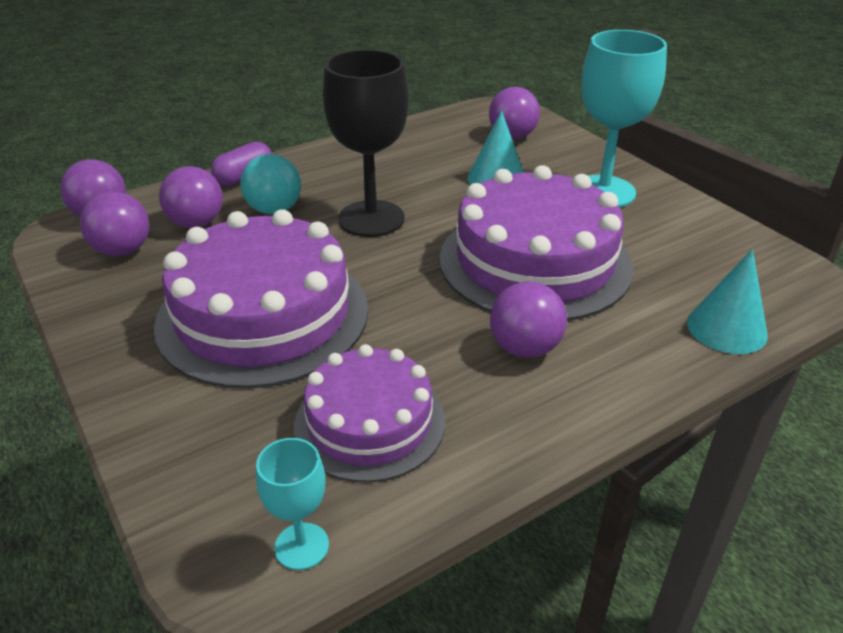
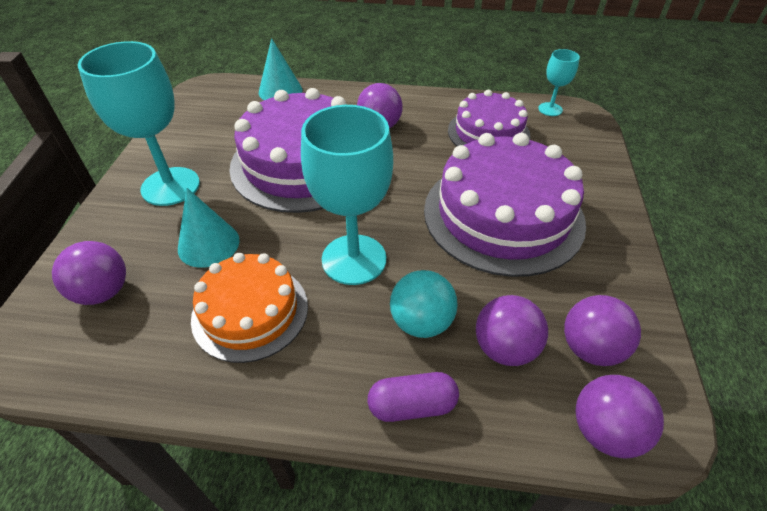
camera: 140 degrees left, 10 degrees up
black goblet [323,49,409,237] -> turquoise goblet [301,105,393,285]
none -> orange cake [191,253,308,363]

